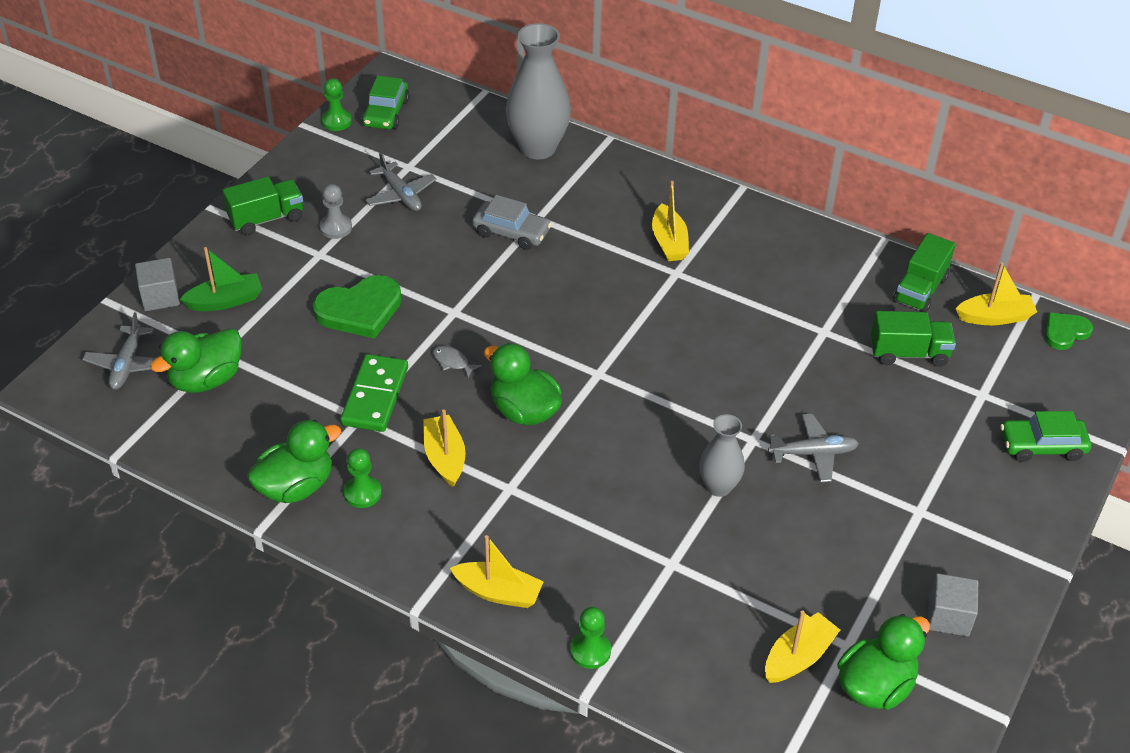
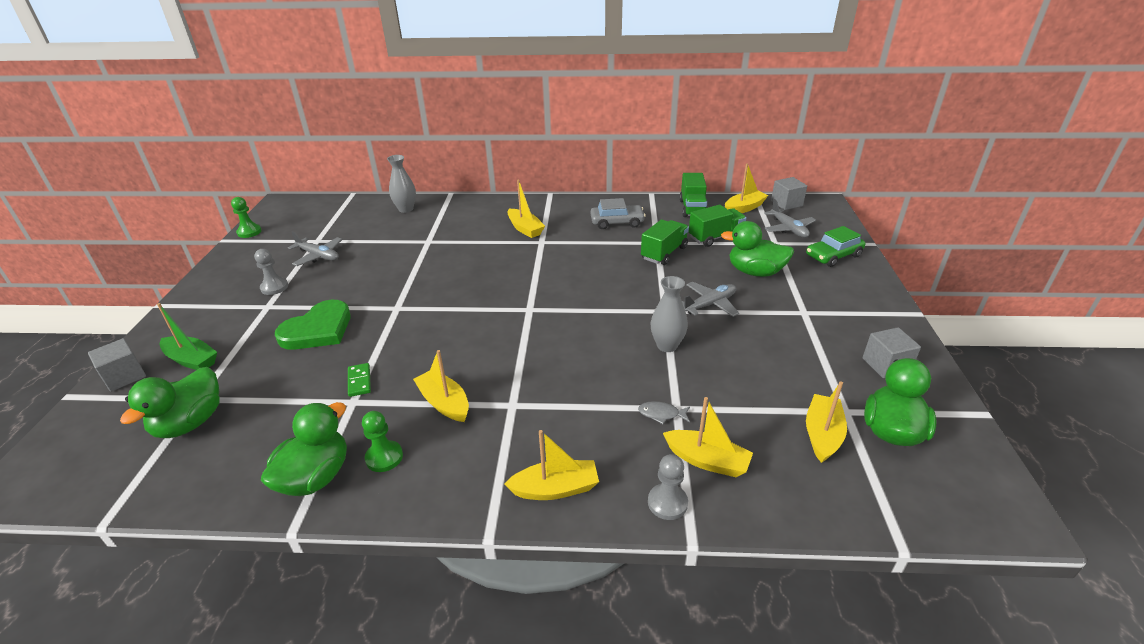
camera: 25 degrees left, 10 degrees down
grey plane [82,312,156,390] -> grey plane moved to [764,199,816,238]
green boat [179,247,262,311] -> green boat turned 75 degrees clockwise [157,303,217,370]
green truck [223,177,303,235] -> green truck moved to [641,219,689,265]
green domino [340,354,408,432] -> green domino [348,363,371,397], size x0.52
green car [362,76,410,129] -> none
grey fish [433,346,482,378] -> grey fish moved to [638,401,690,424]
grey car [472,195,552,250] -> grey car moved to [590,198,646,229]
green duck [484,343,562,426] -> green duck moved to [721,221,794,277]
grey vase [506,23,571,160] -> grey vase [387,155,416,213], size x0.57
green pawn [570,607,611,669] -> grey pawn [648,454,688,520]
green heart [1045,312,1093,350] -> grey cube [771,177,807,210]
none -> yellow boat [663,397,753,477]

